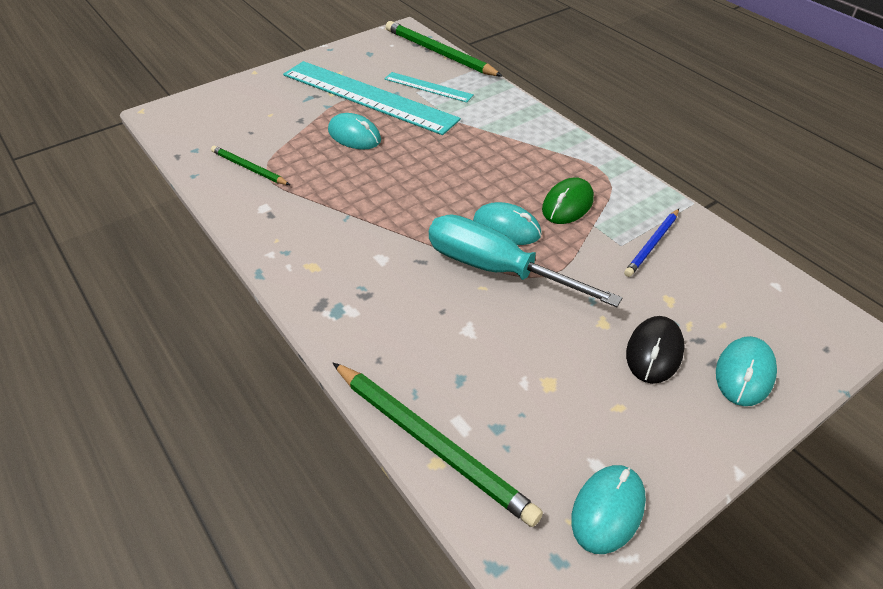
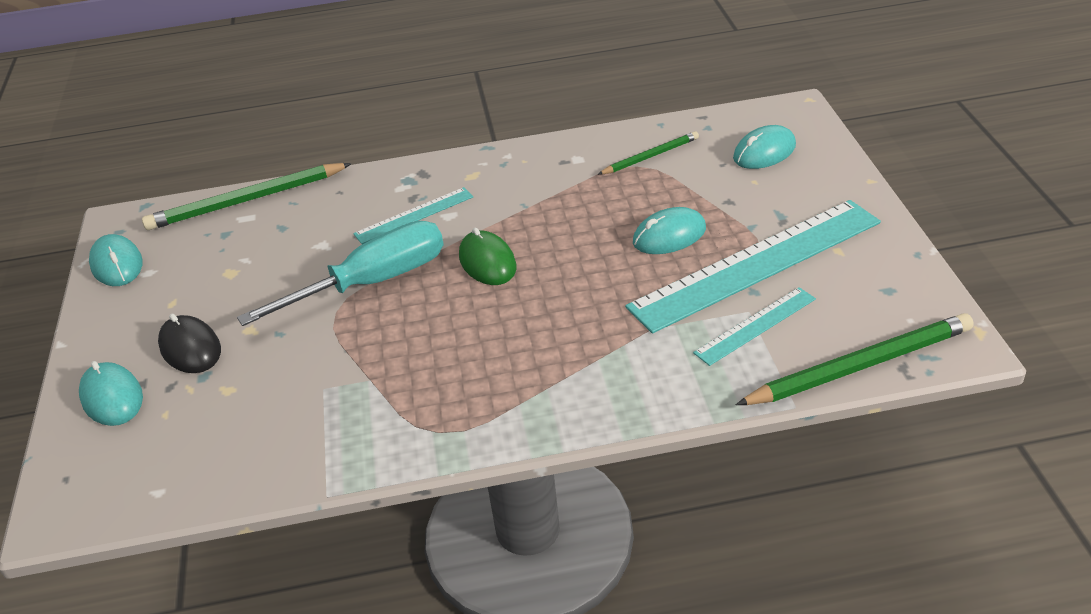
camera: 120 degrees right, 5 degrees down
turquoise mouse [473,202,541,245] -> turquoise mouse moved to [733,125,796,169]
green mouse [542,177,594,224] -> green mouse moved to [459,227,516,285]
blue pencil [624,209,679,277] -> none
none -> turquoise ruler [353,187,473,244]

